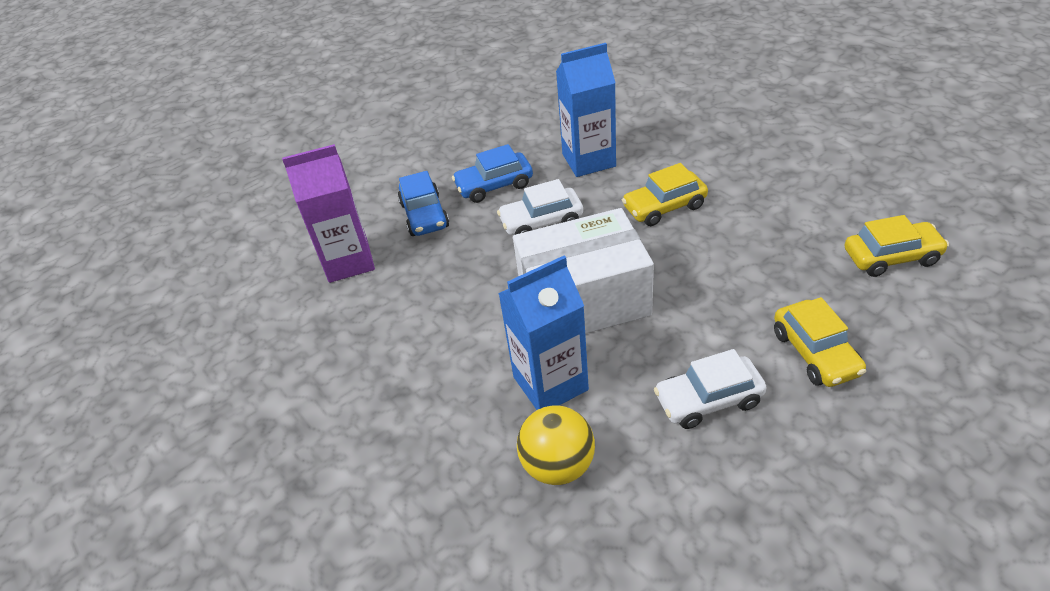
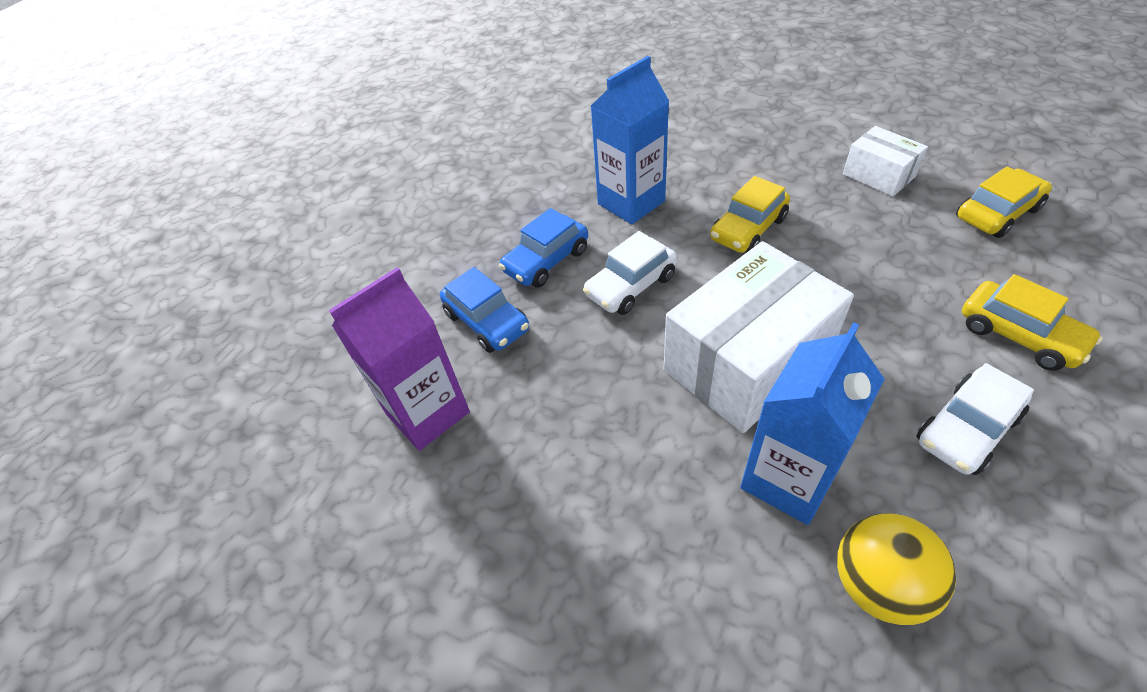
camera: 25 degrees left, 5 degrees up
none -> white box [843,126,928,197]

